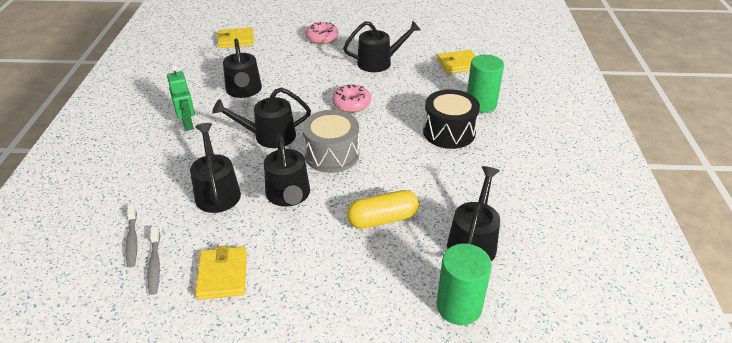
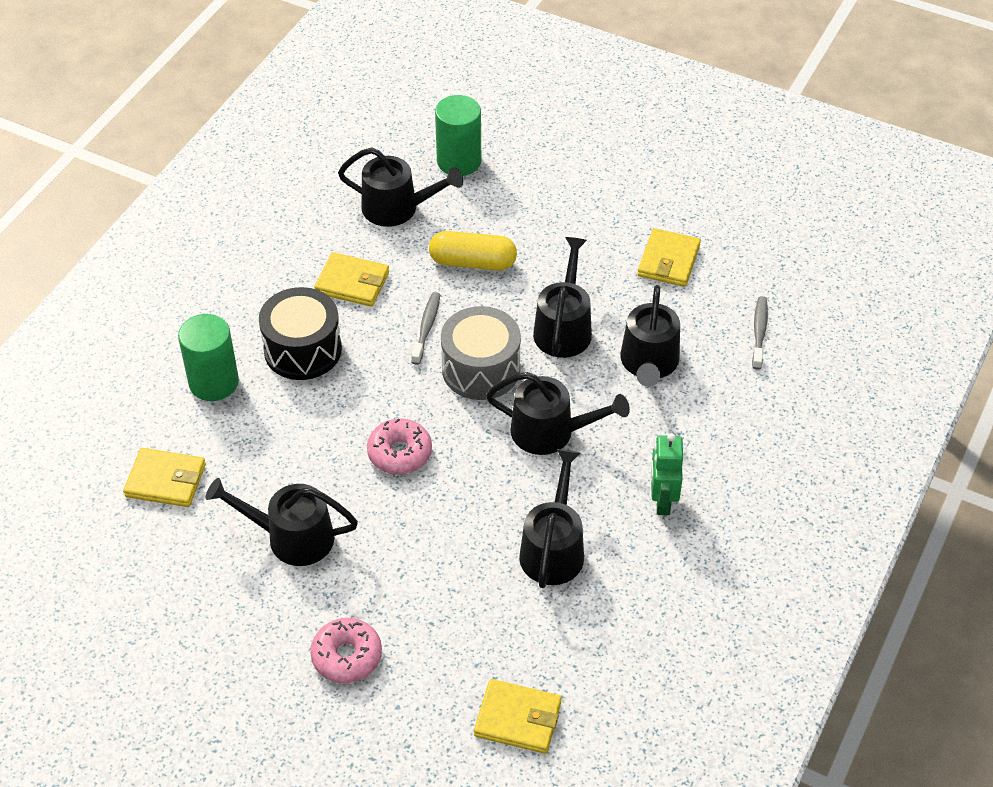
camera: 155 degrees left, 10 degrees up
grey toothbrush [147,226,160,295] -> grey toothbrush moved to [411,292,440,365]
black watering can [447,166,500,261] -> black watering can turned 120 degrees counterclockwise [338,147,463,227]
none -> yellow wallet [314,252,389,307]

